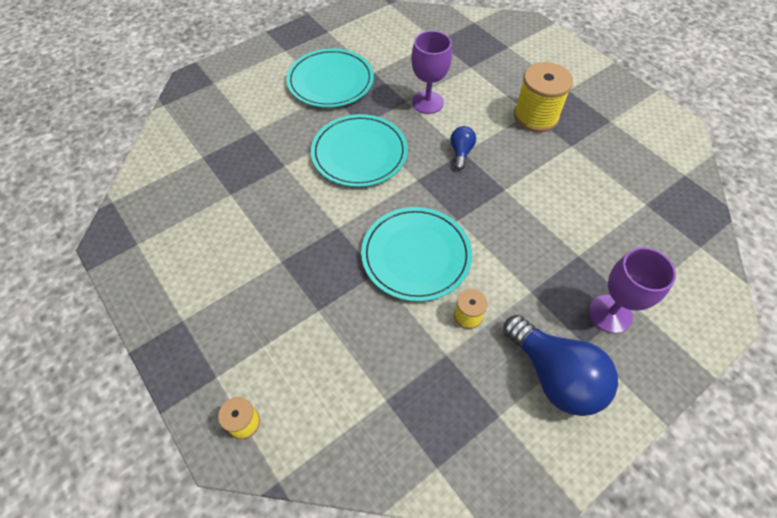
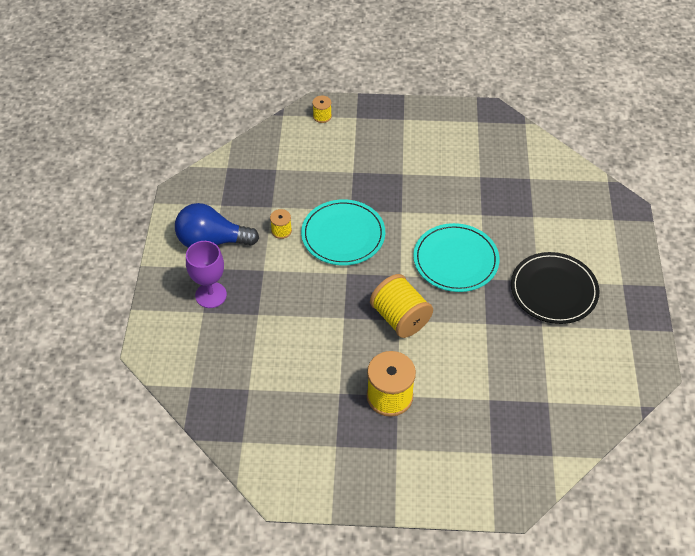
camera: 130 degrees right, 5 degrees down
turquoise plate [286,48,374,108] -> black plate [511,252,600,324]
purple goblet [411,31,452,114] -> none
blue light bulb [450,126,476,170] -> yellow spool [370,274,433,338]

